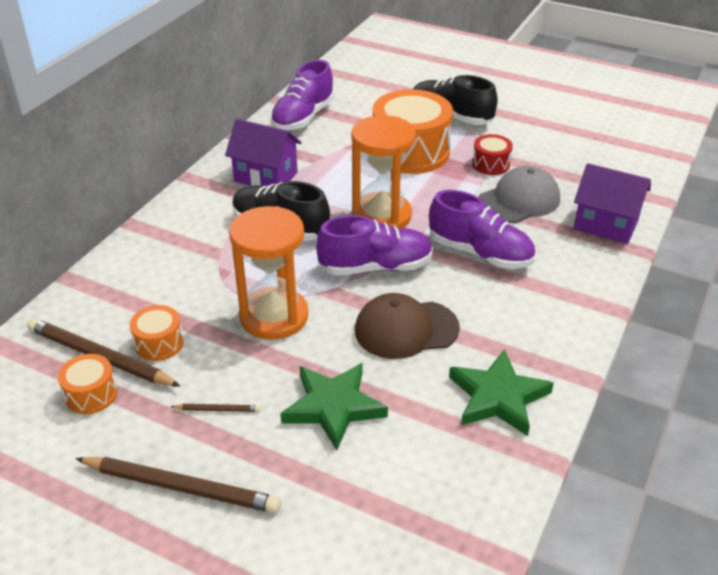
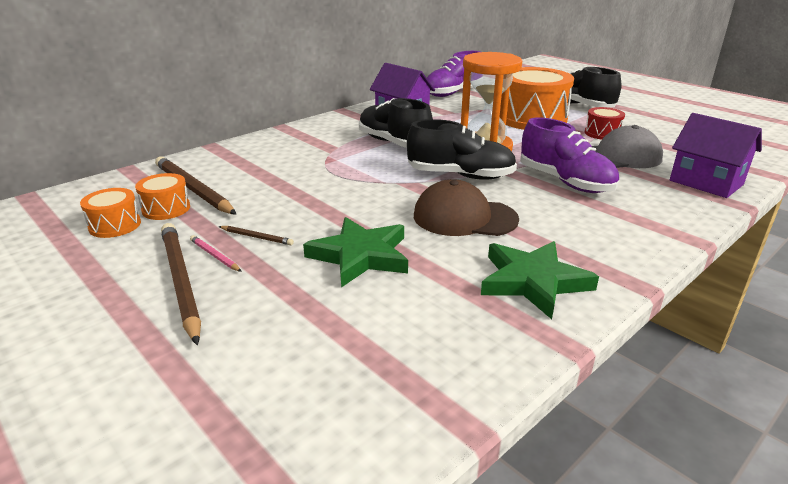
camera: 20 degrees right, 10 degrees down
brown pencil [75,457,281,513] -> brown pencil turned 150 degrees counterclockwise [161,223,201,345]
orange drum [130,305,184,361] -> orange drum moved to [80,188,141,238]
orange hourglass [229,206,308,340] -> none
purple shoe [316,215,433,276] -> black shoe [407,119,517,180]
none -> pink pencil [190,235,242,272]

